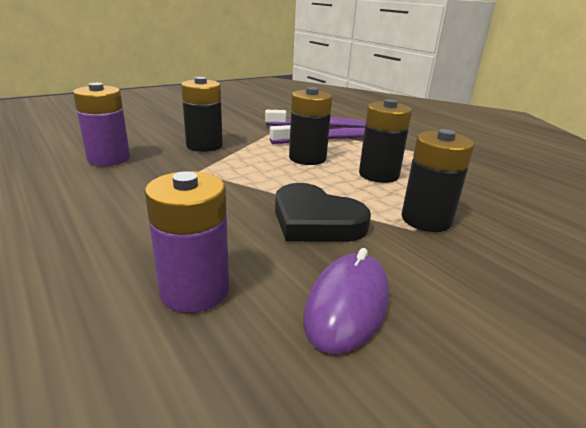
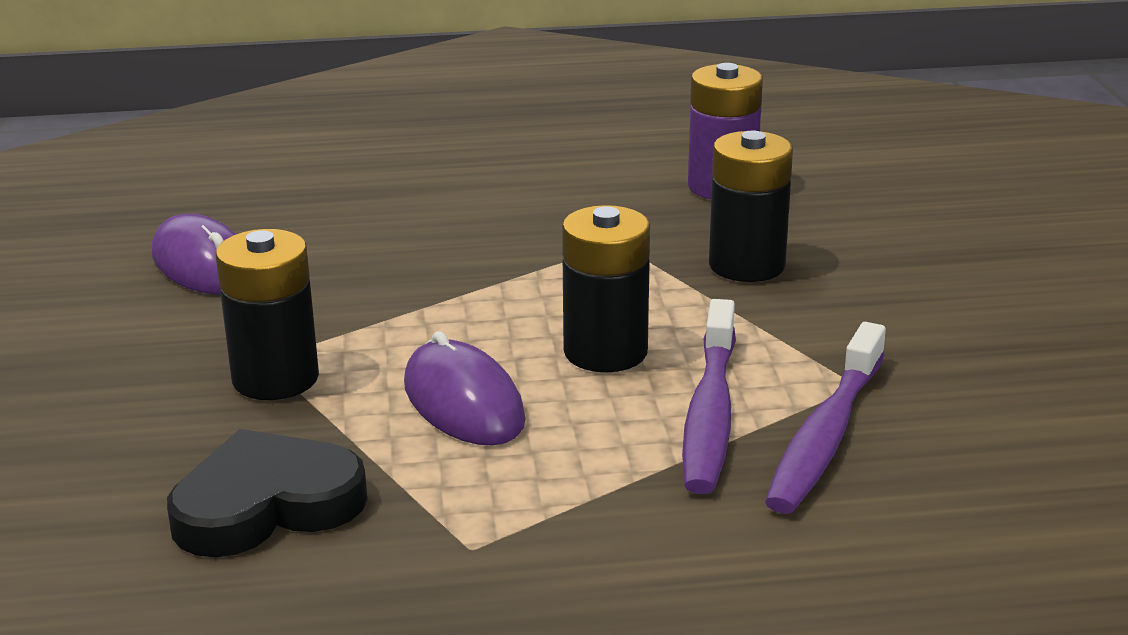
camera: 120 degrees right, 0 degrees up
purple battery [145,171,229,313] -> none
black heart [275,183,371,242] -> black heart moved to [167,429,367,557]
black battery [359,99,412,183] -> purple mouse [404,331,526,445]

